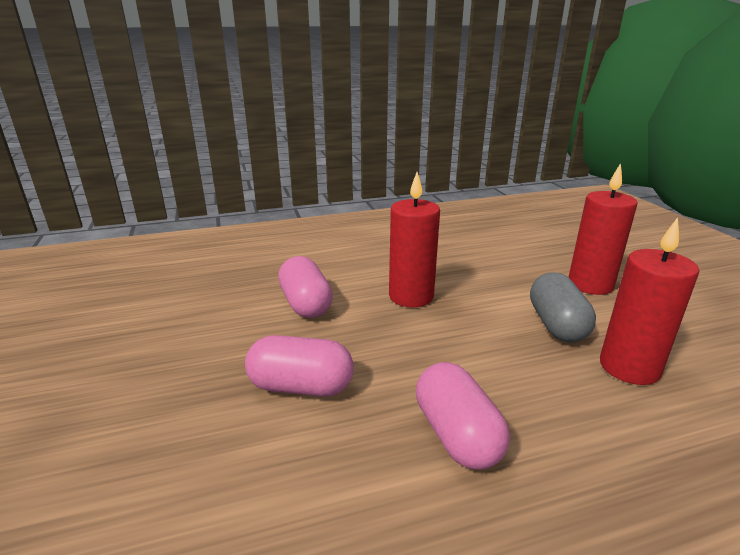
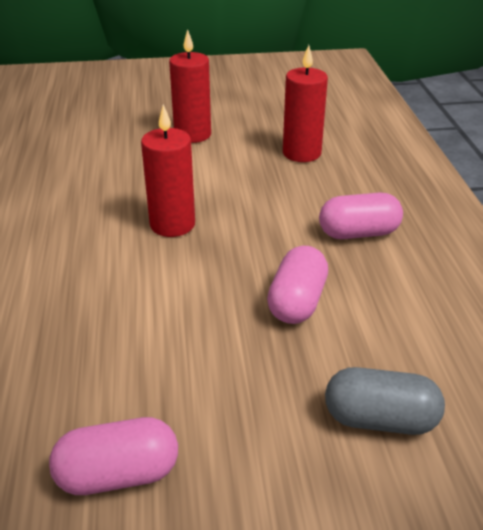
camera: 80 degrees left, 10 degrees up
pink capsule [278,256,333,318] -> pink capsule moved to [49,417,178,495]
grey capsule [530,272,596,342] -> grey capsule moved to [325,367,445,435]

